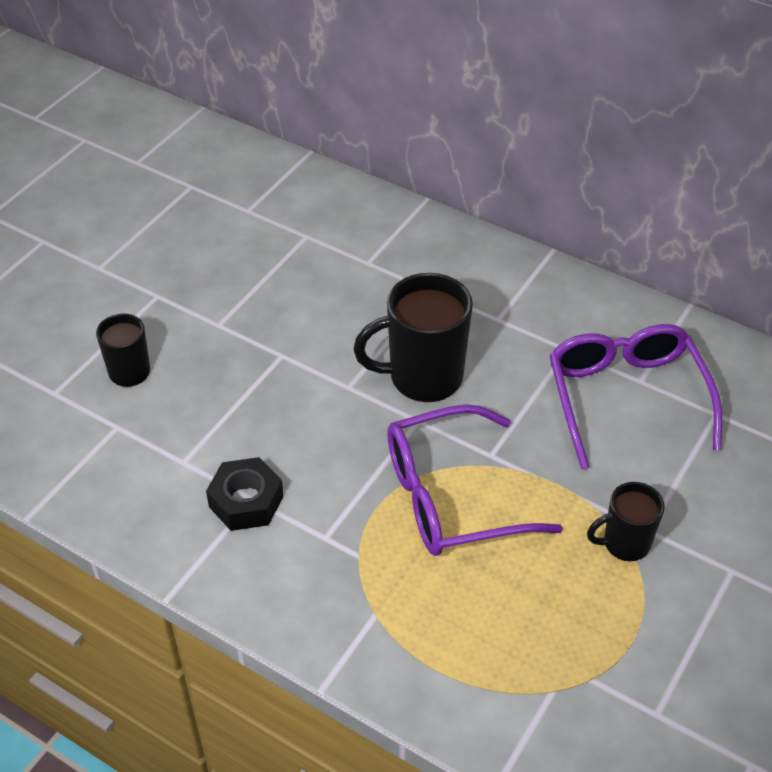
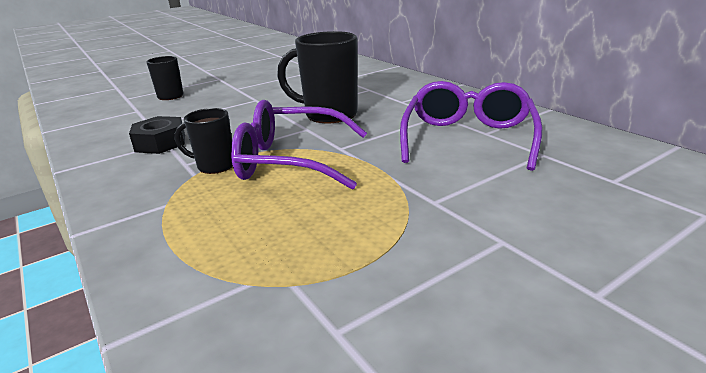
camera: 25 degrees right, 20 degrees down
black mug [587,482,665,561] -> black mug moved to [175,108,233,174]

